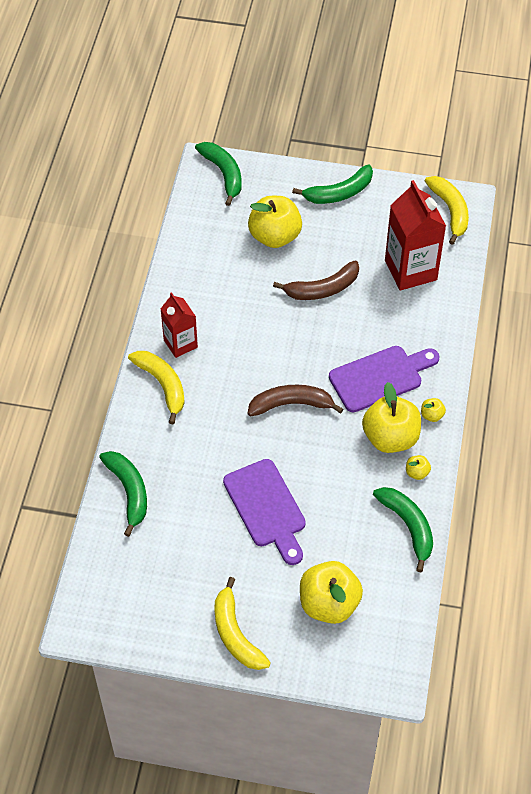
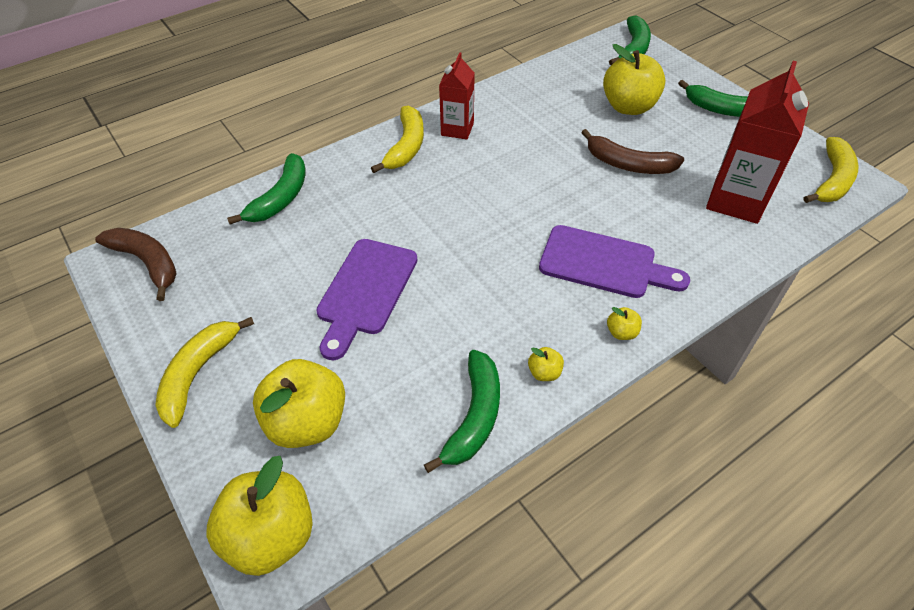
camera: 45 degrees right, 5 degrees down
brown banana [247,385,343,416] -> brown banana moved to [95,228,177,301]
yellow apple [362,382,421,453] -> yellow apple moved to [206,456,313,576]

